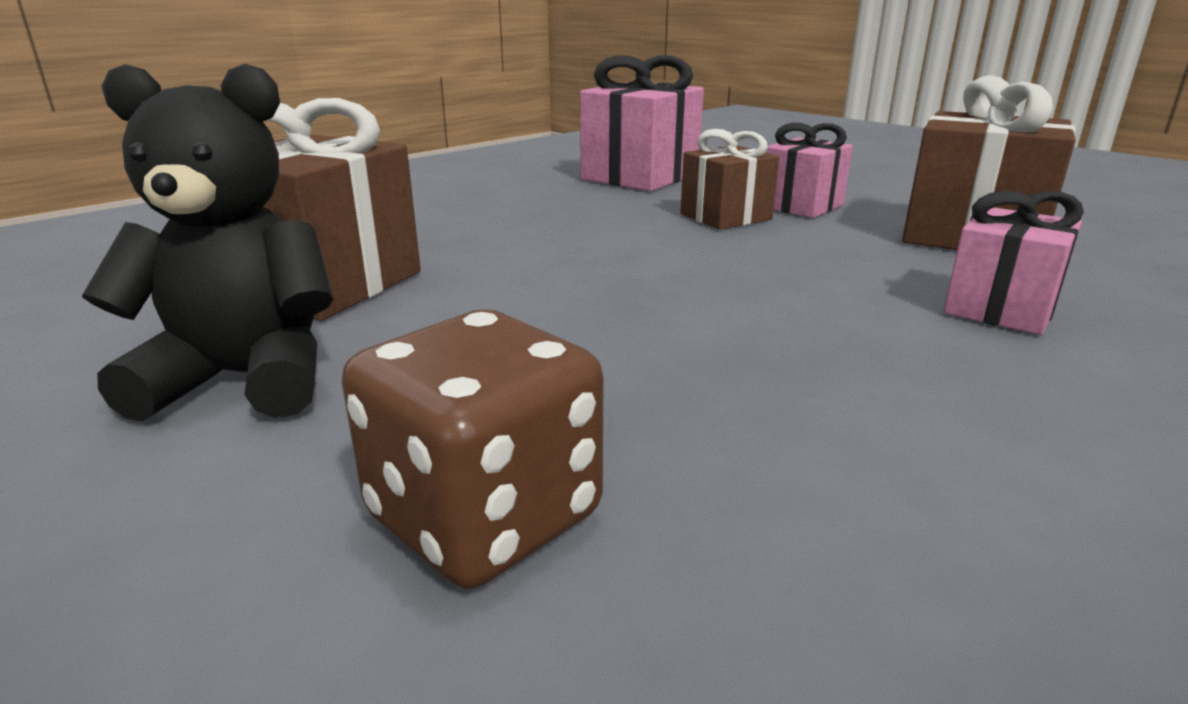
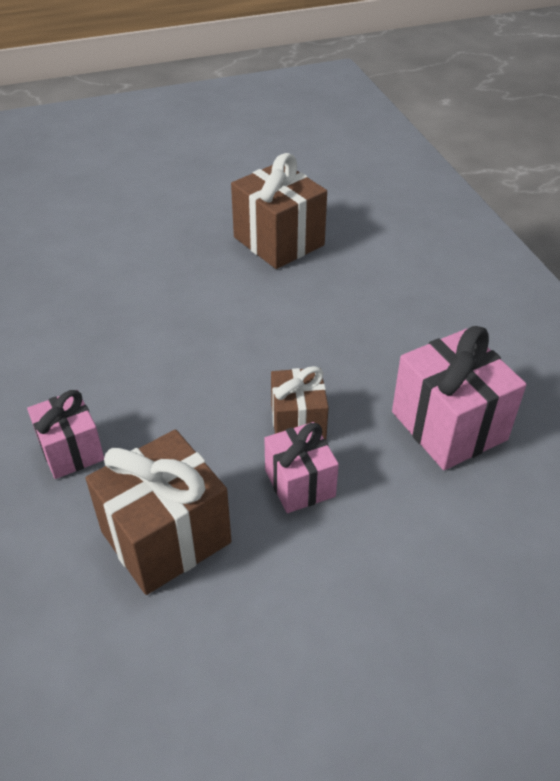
camera: 115 degrees right, 20 degrees up
black teddy bear [82,64,333,421] -> none
brown dice [342,310,604,589] -> none

